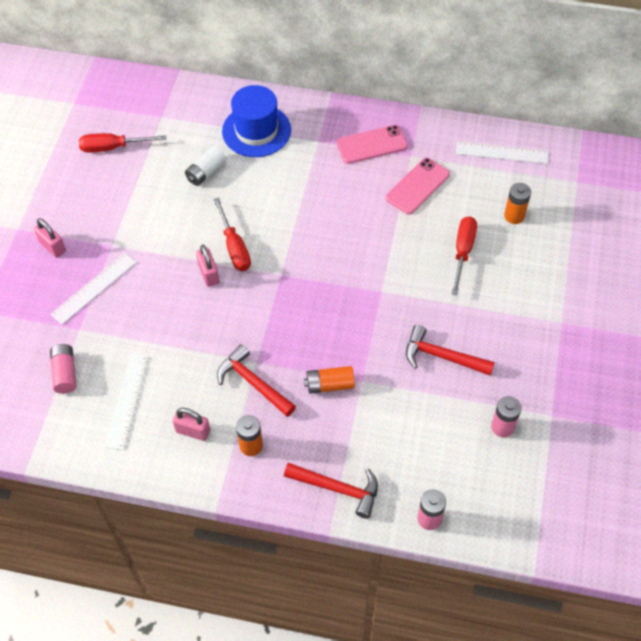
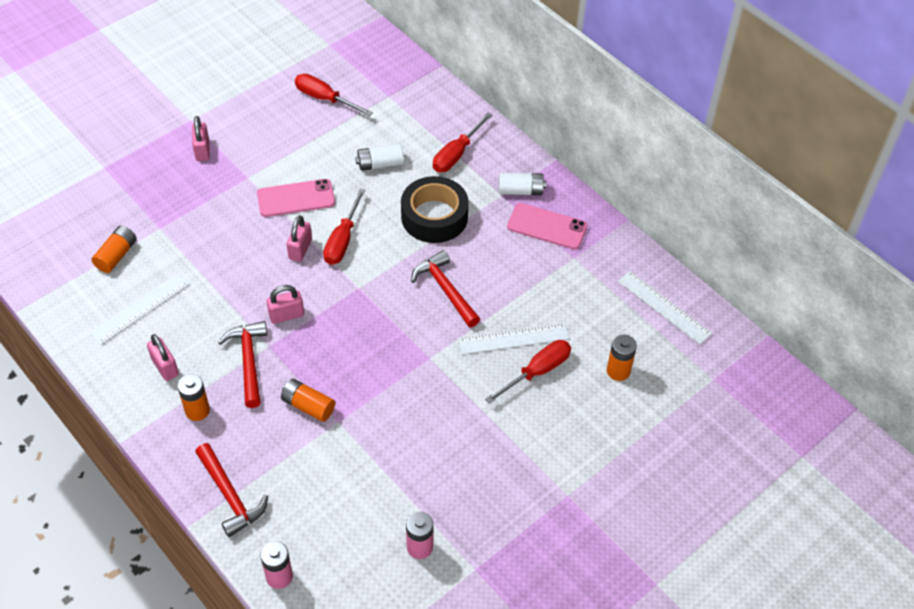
camera: 35 degrees right, 5 degrees down
white ruler [50,253,136,325] -> white ruler moved to [458,323,569,354]
pink battery [50,344,76,394] -> orange battery [92,226,137,273]
blue hat [222,85,291,157] -> red screwdriver [433,113,492,172]
pink phone [386,158,450,215] -> pink phone moved to [257,179,335,217]
red hammer [406,325,495,375] -> red hammer moved to [411,250,480,327]
none -> pink padlock [267,285,304,324]
none -> black tape [401,176,469,243]
none -> white battery [499,173,546,195]

